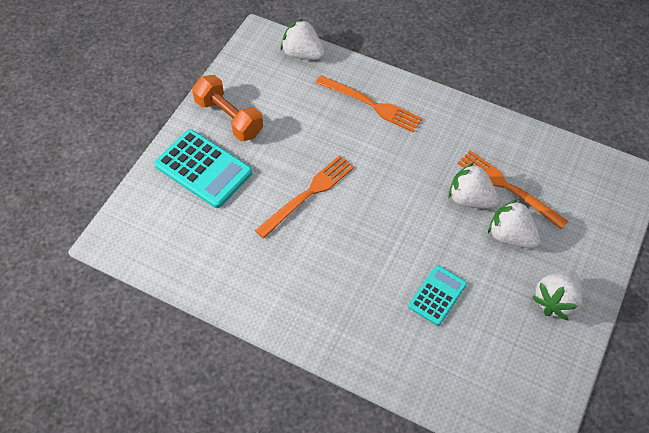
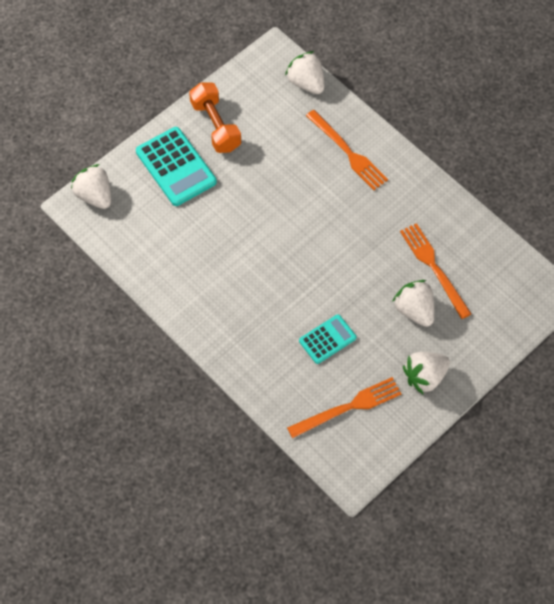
camera: 20 degrees right, 5 degrees up
orange fork [255,155,354,238] -> orange fork moved to [287,377,401,438]
white strawberry [448,162,499,209] -> white strawberry moved to [71,164,111,209]

